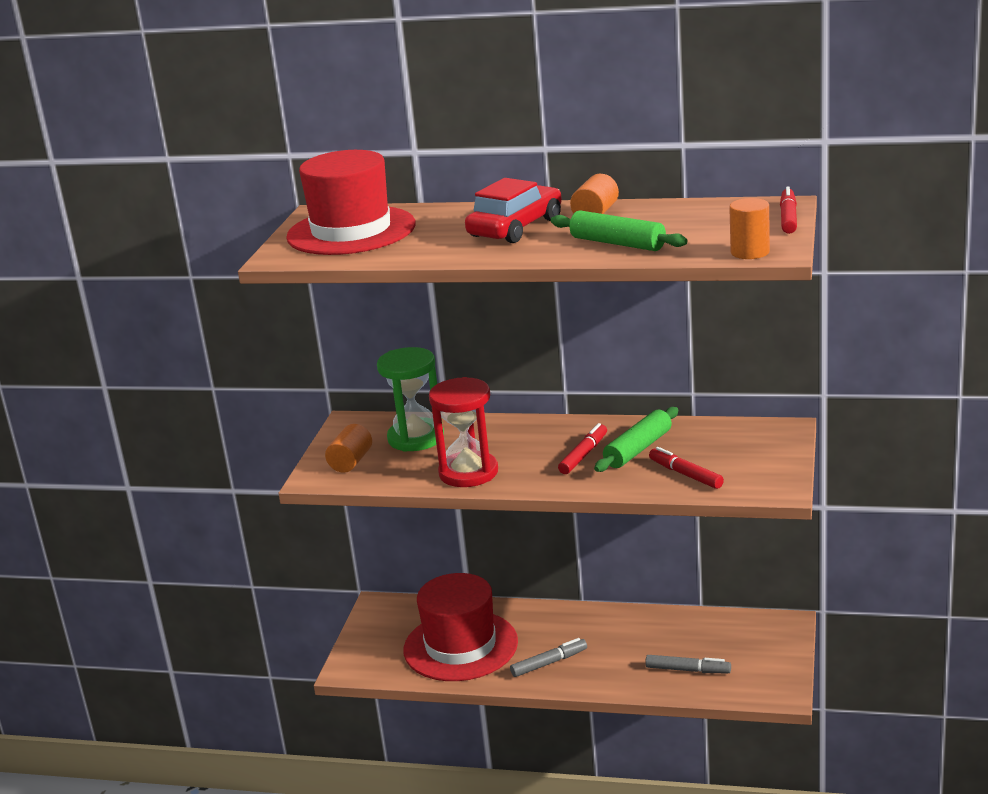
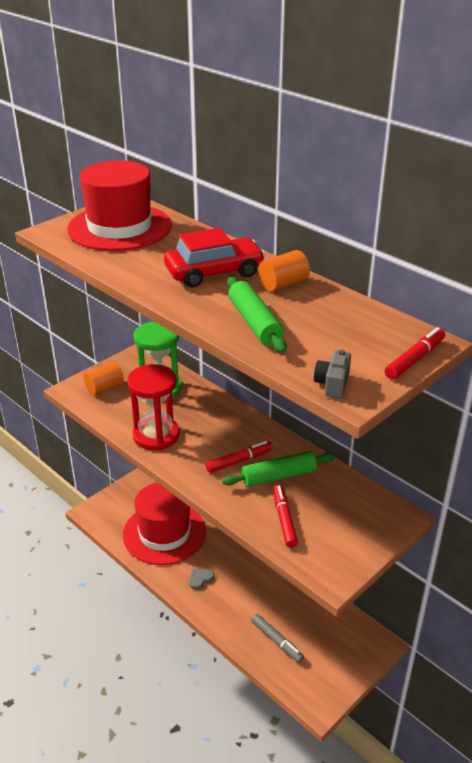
camera: 30 degrees right, 10 degrees up
grey marker [510,638,587,677] -> grey heart [189,569,214,590]
orange cylinder [729,198,770,259] -> grey camera [314,350,351,399]

